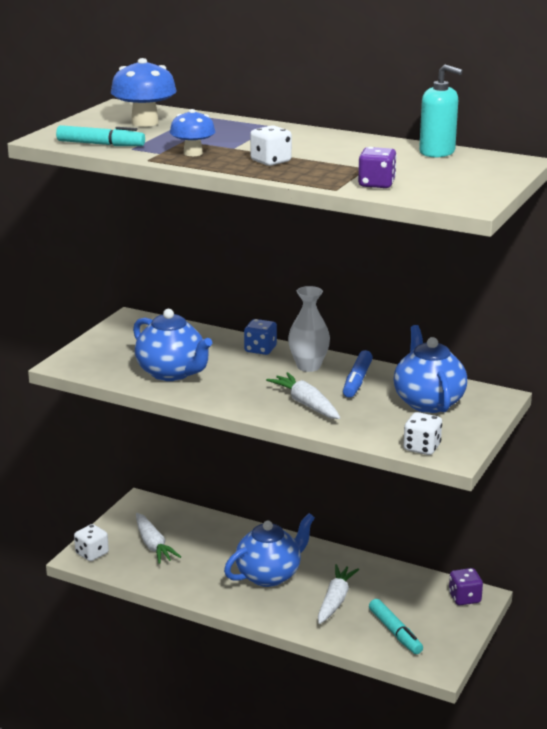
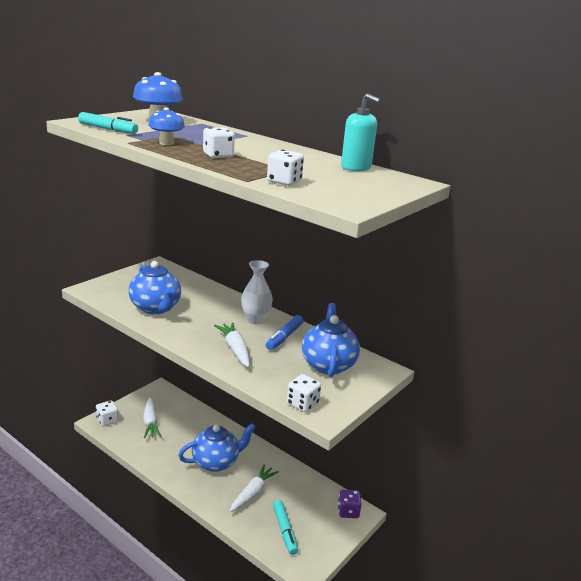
camera: 10 degrees right, 0 degrees up
blue dice [244,319,277,355] -> none
purple dice [358,147,397,188] -> white dice [267,150,304,186]

